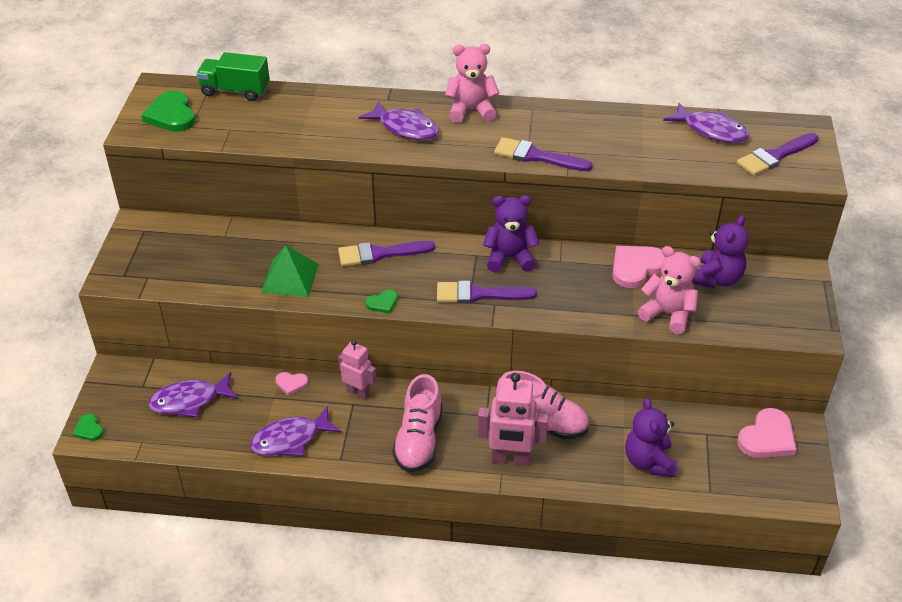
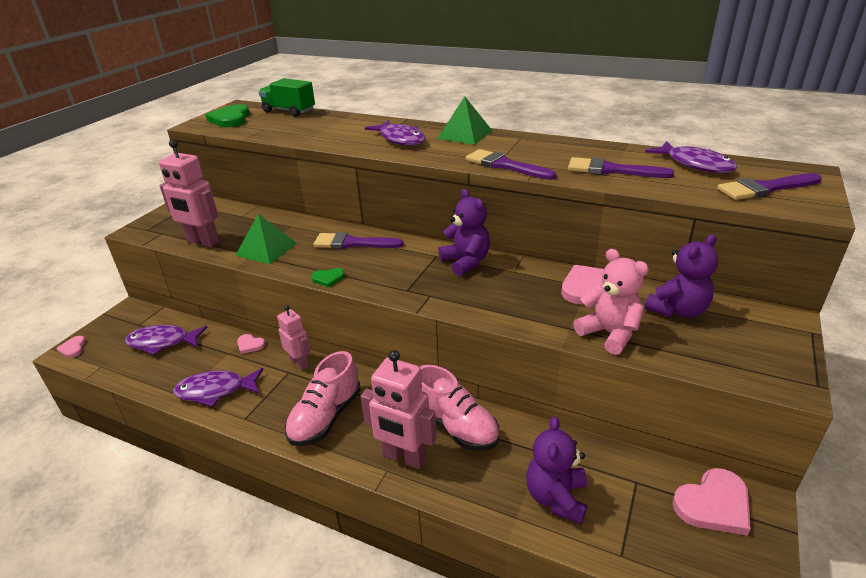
camera: 20 degrees right, 10 degrees down
green heart [73,414,104,441] -> pink heart [56,336,86,358]
purple brush [437,281,537,304] -> purple brush moved to [568,157,674,178]
pink teddy bear [445,44,499,123] -> green pyramid [437,96,492,145]
purple teddy bear [483,195,540,272] -> purple teddy bear turned 45 degrees clockwise [439,189,490,276]
none -> pink robot [159,139,219,247]

